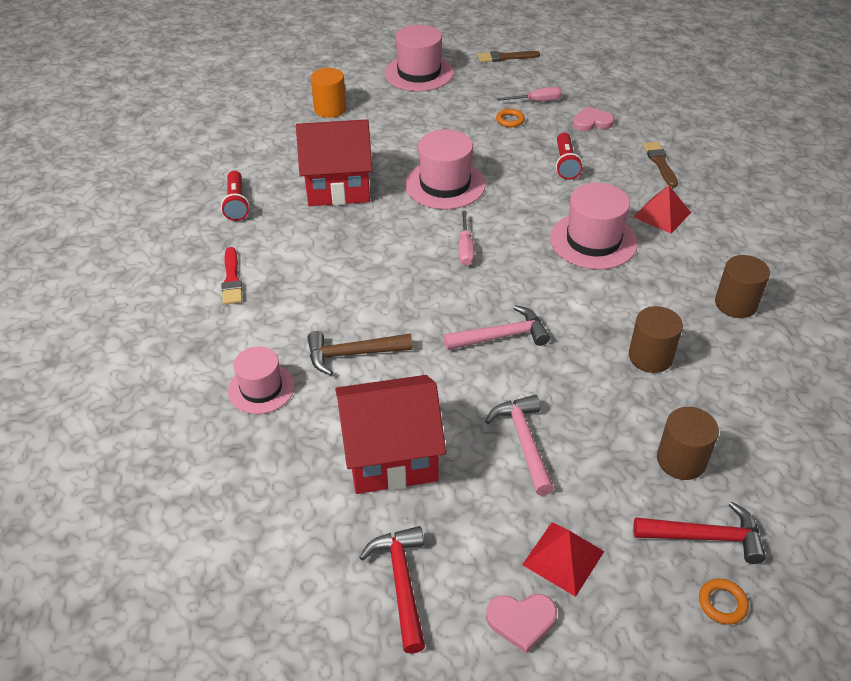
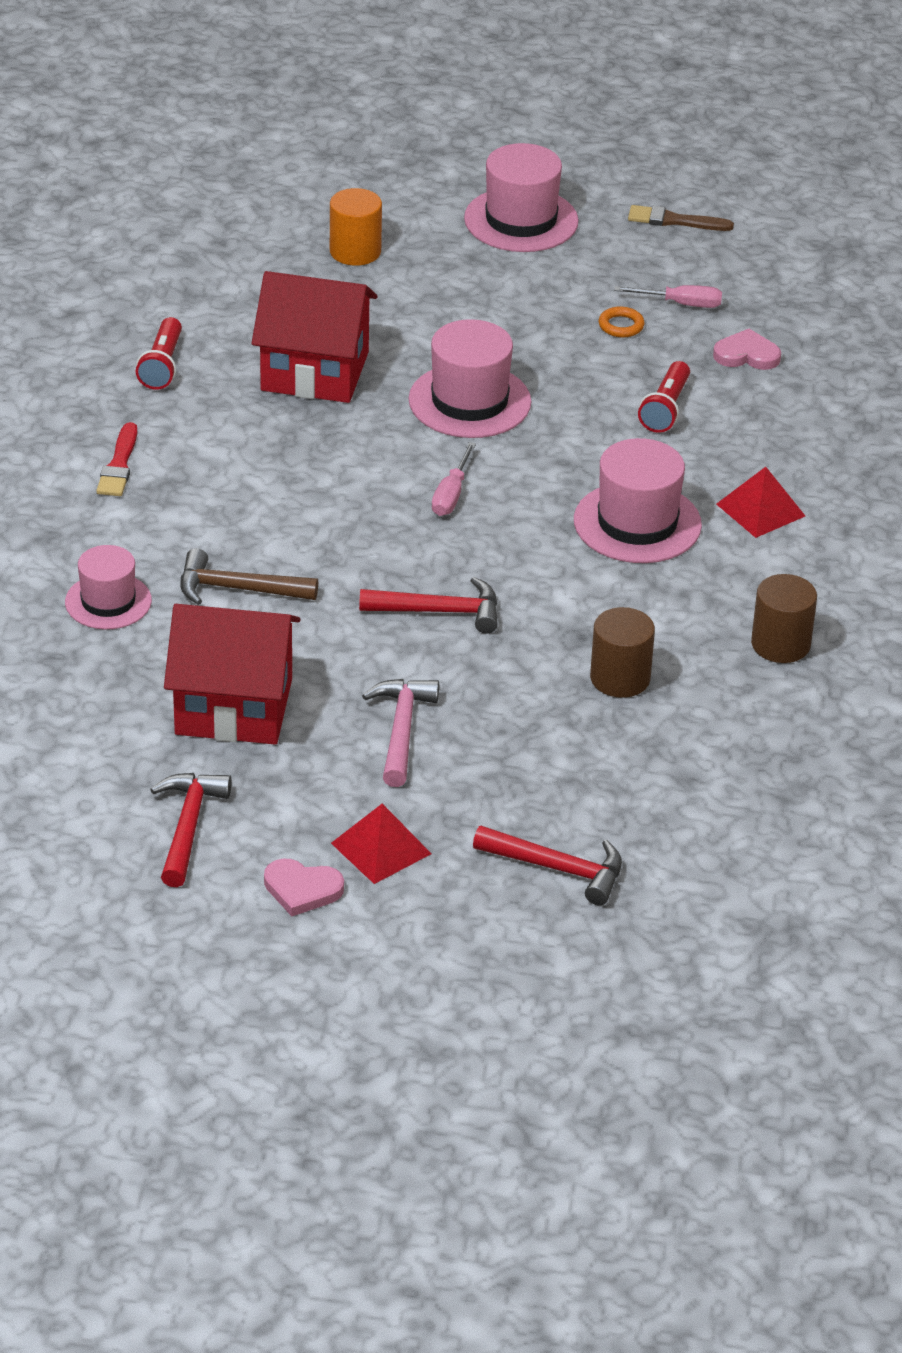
camera: 15 degrees right, 5 degrees down
pink hammer [444,305,550,350] -> red hammer [359,577,498,634]
brown brush [643,142,678,187] -> none
brown cylinder [657,407,719,480] -> none
orange ring [699,579,749,625] -> none

